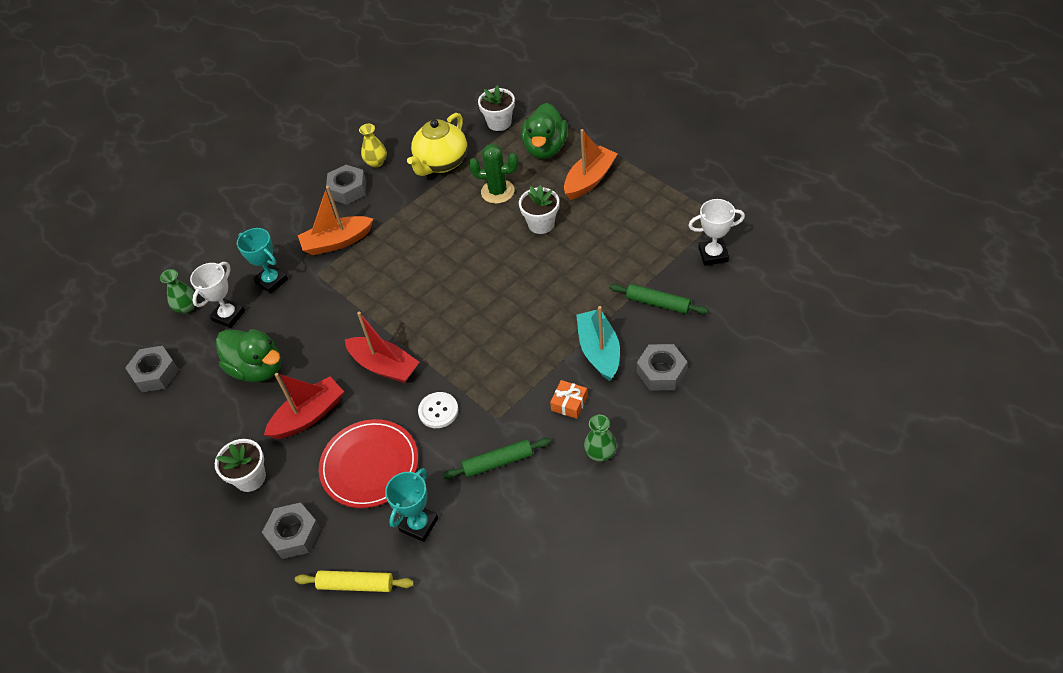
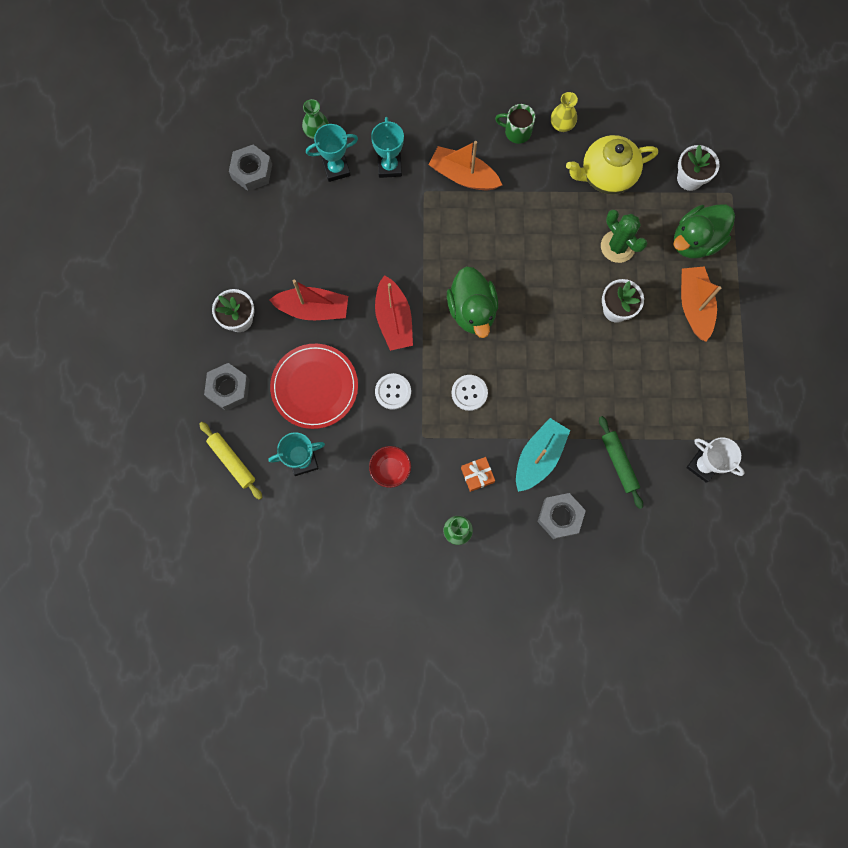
camera: 40 degrees right, 25 degrees up
white trophy [190,262,245,328] -> turquoise trophy [306,124,358,182]
green duck [216,329,281,382] -> green duck moved to [447,266,498,338]
grey nut [326,165,366,205] -> green mug [495,104,535,144]
green rolling pin [443,438,551,479] -> red bowl [369,446,411,488]
orange boat [564,129,618,200] -> orange boat turned 90 degrees counterclockwise [681,266,721,342]
none -> white button [451,375,488,411]

